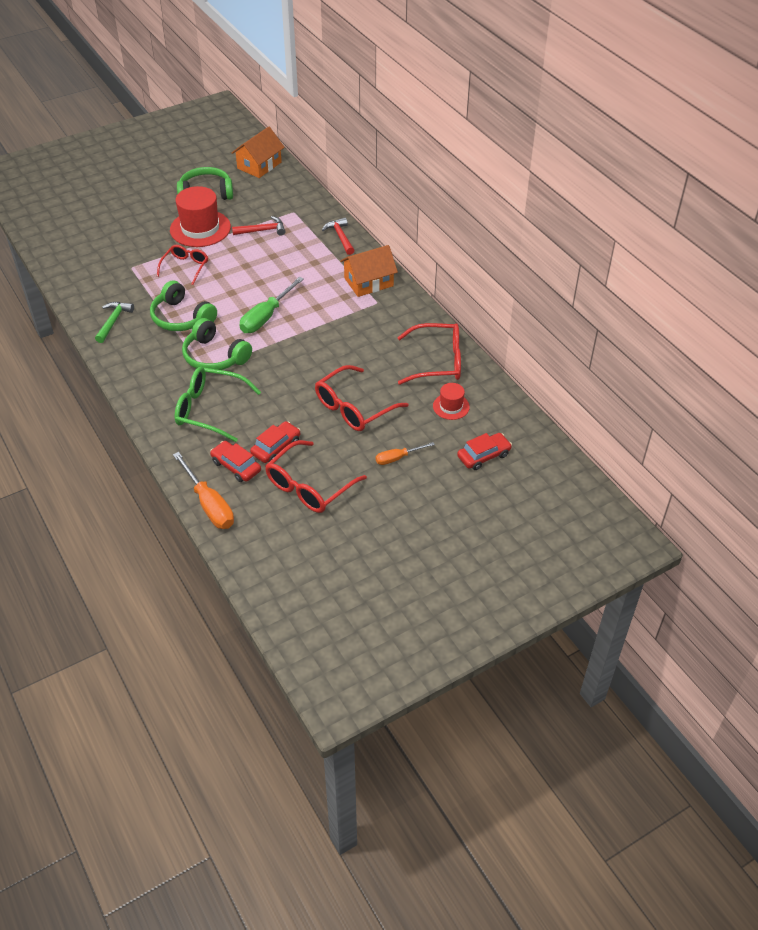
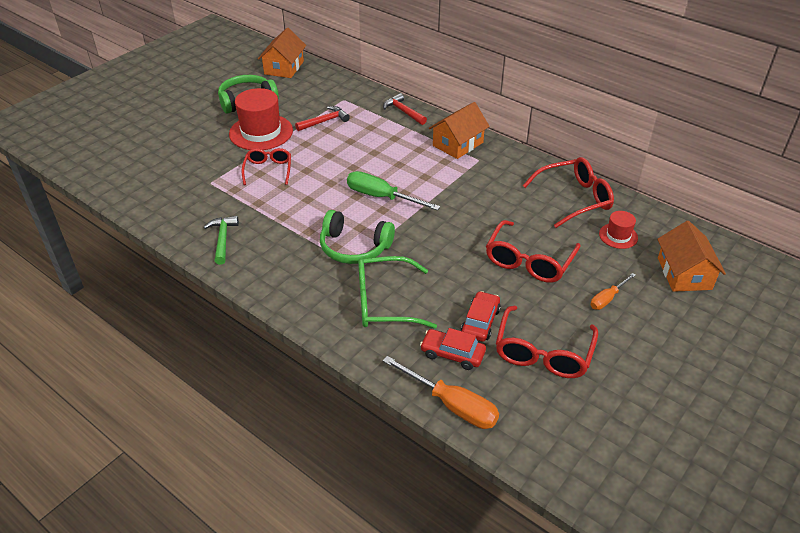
camera: 20 degrees left, 5 degrees down
green headphones [150,280,217,331] -> none
green screwdriver [240,277,304,333] -> green screwdriver turned 105 degrees clockwise [347,171,440,211]
red car [457,433,512,470] -> orange house [657,221,726,292]

